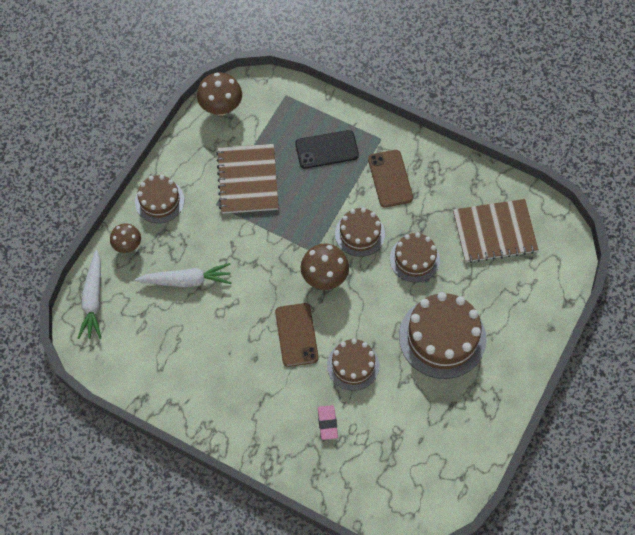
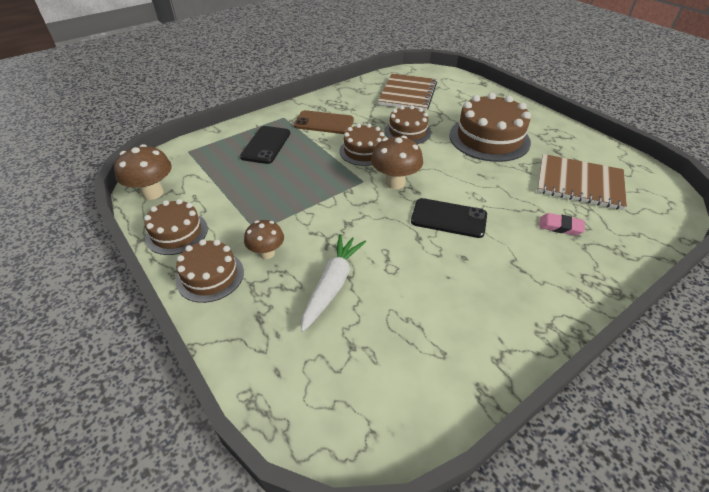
camera: 65 degrees left, 20 degrees down
white carrot [77,250,101,339] -> none
brown mushroom [110,223,141,253] -> brown mushroom moved to [244,220,284,259]
brown notebook [216,144,279,214] -> brown notebook moved to [537,154,627,210]
brown phone [275,303,319,367] -> black phone [411,198,487,238]
brown cake [327,339,380,391] -> brown cake moved to [144,199,208,255]

